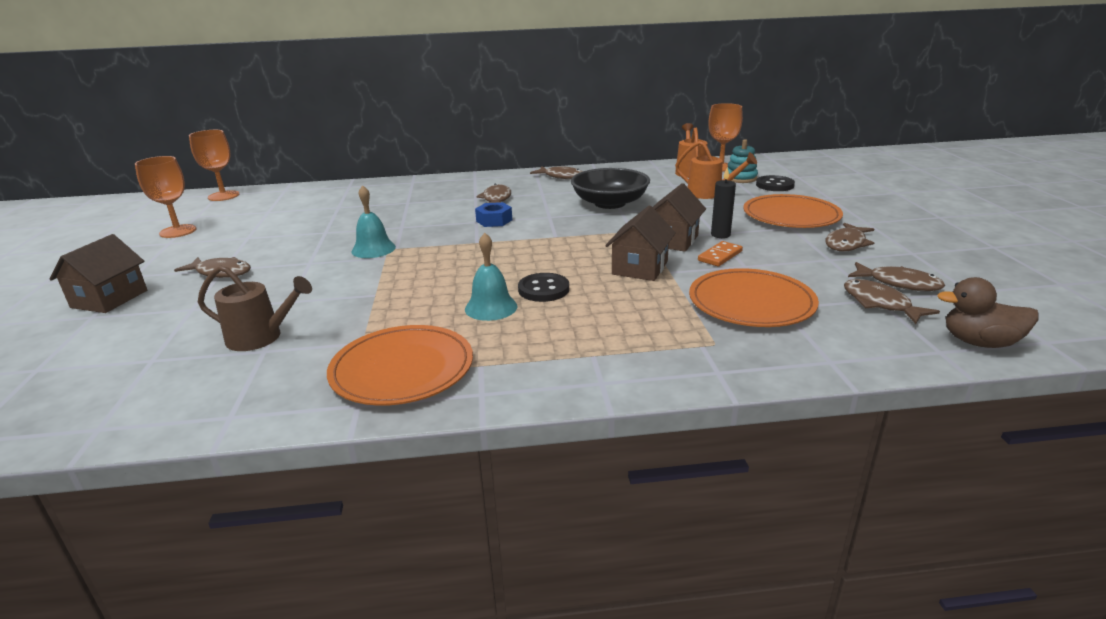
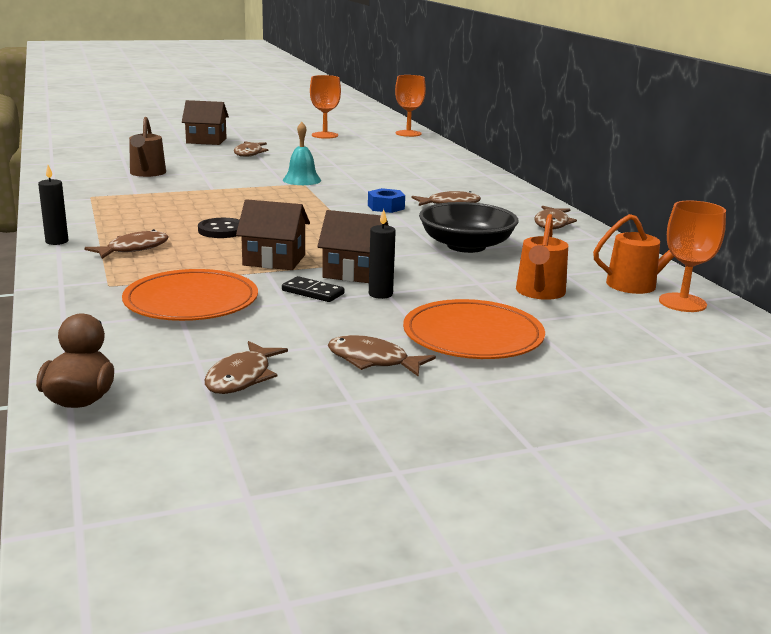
camera: 75 degrees right, 5 degrees down
orange plate [327,325,473,406] -> none
turquoise bell [465,233,517,321] -> none
orange domino [698,241,743,266] -> black domino [282,276,345,302]
turquoise stacking toy [728,139,758,183] -> none
black button [756,175,795,191] -> none
brown fish [844,279,940,324] -> brown fish moved to [84,229,169,259]
none -> black candle [38,165,68,245]

